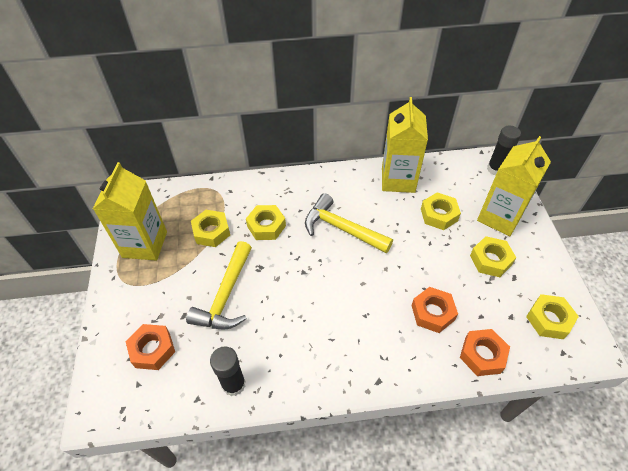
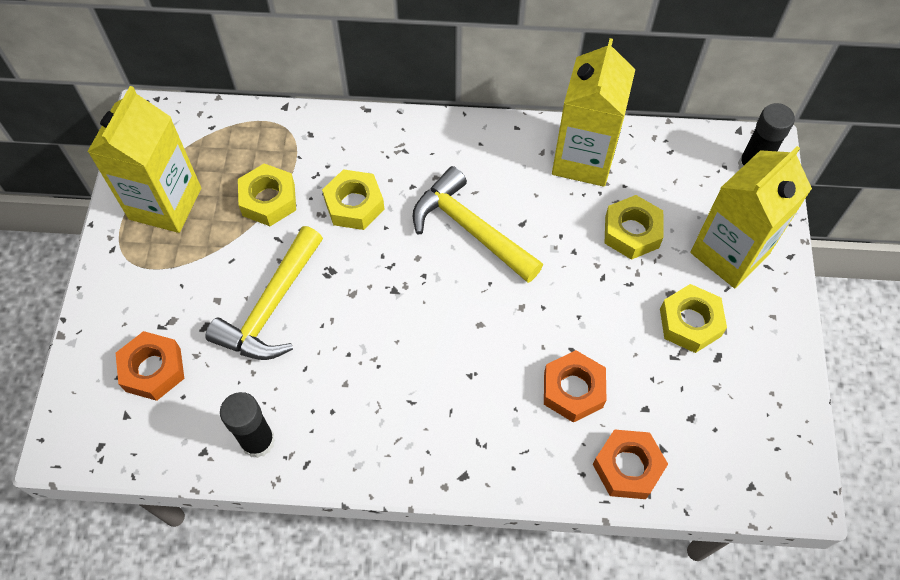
camera: 10 degrees right, 10 degrees up
yellow nut [526,294,579,339] -> none

